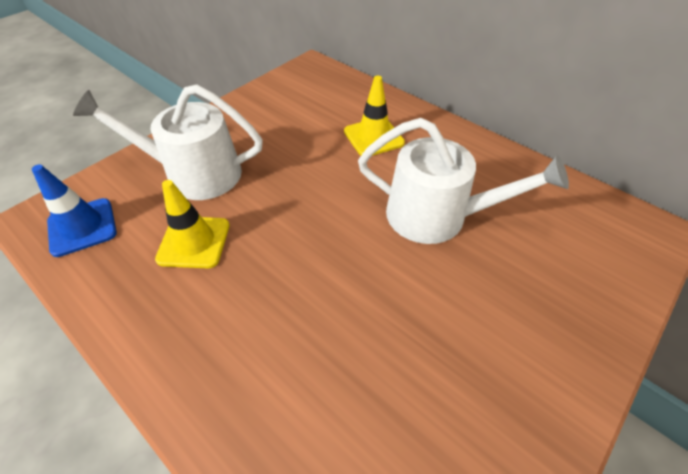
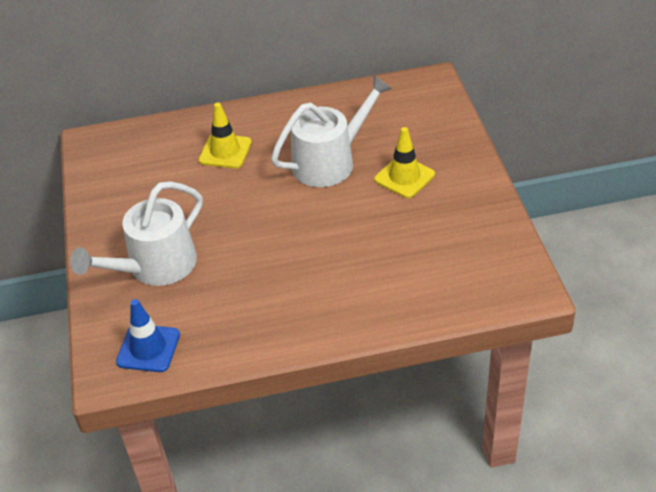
camera: 50 degrees left, 5 degrees down
yellow traffic cone [155,180,230,268] -> yellow traffic cone moved to [374,127,435,198]

